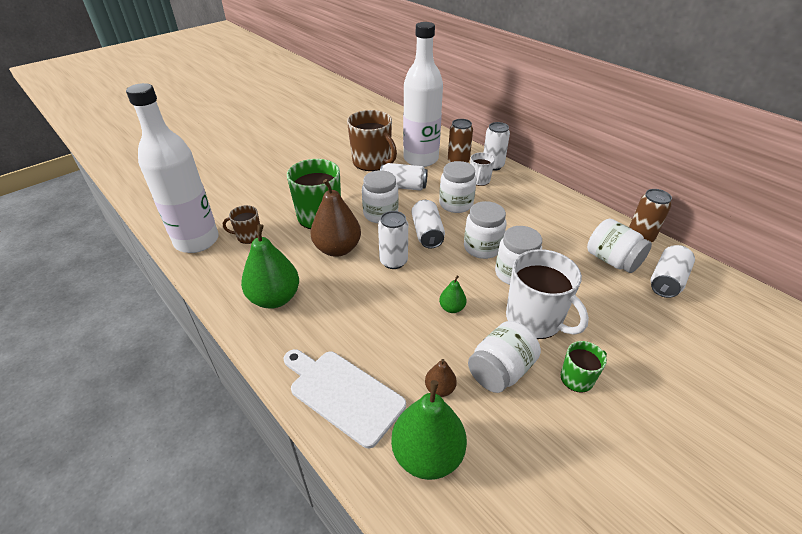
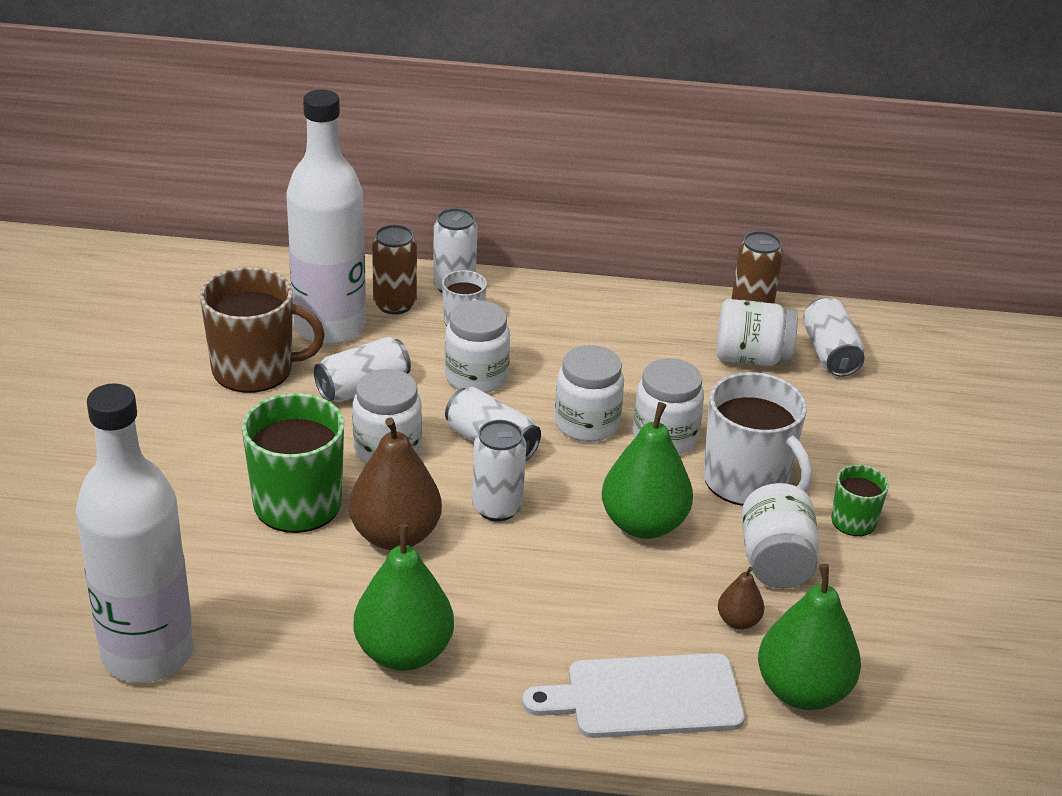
camera: 45 degrees left, 5 degrees down
brown mug [223,205,262,244] -> none
green pear [439,275,467,313] -> green pear [602,402,693,539], size x2.08
white mug [506,249,589,339] -> white mug turned 45 degrees clockwise [703,372,812,506]

